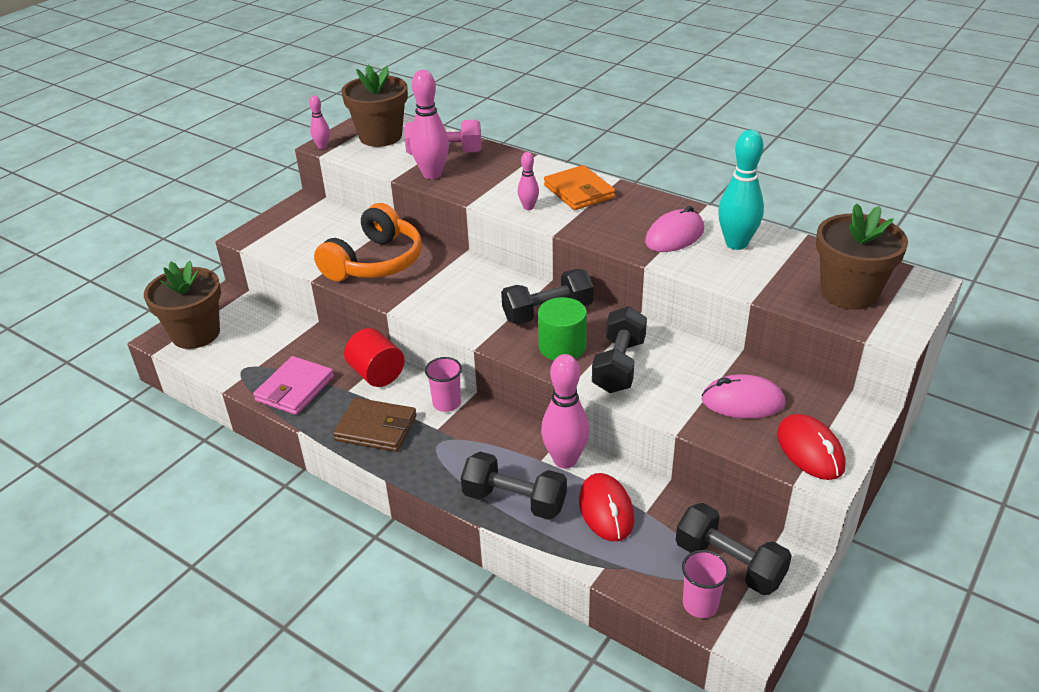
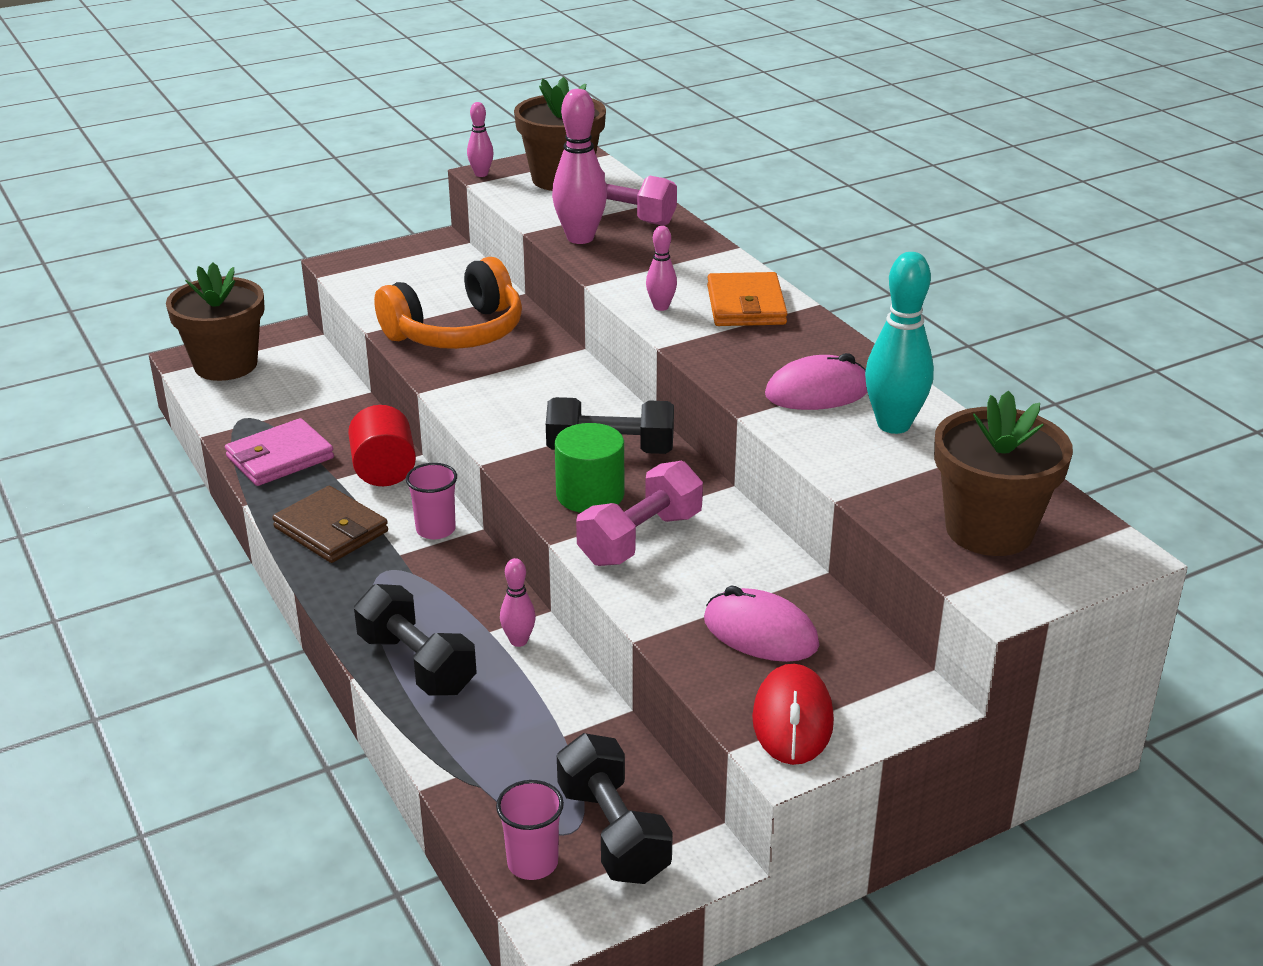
camera: 25 degrees right, 5 degrees down
pink bowling pin [541,354,589,468] -> pink bowling pin [500,558,536,647], size x0.53
red mouse [579,473,634,541] -> none
black dumbbell [592,306,647,393] -> pink dumbbell [576,461,703,566]

